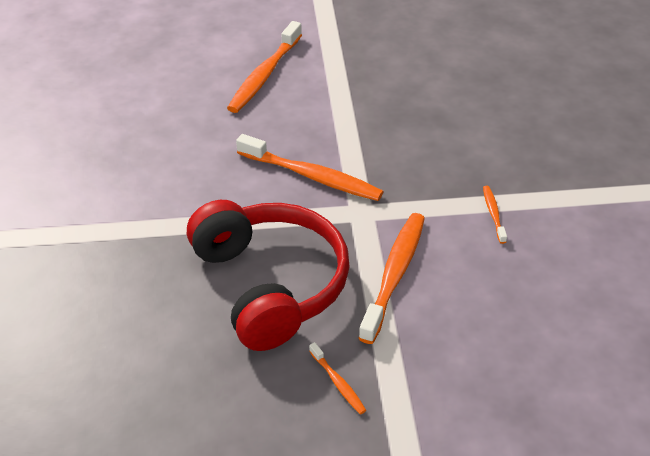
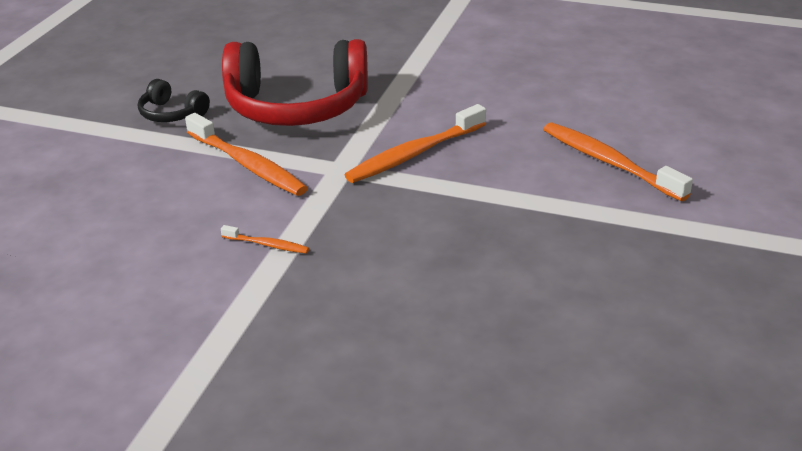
camera: 115 degrees right, 10 degrees down
orange toothbrush [309,342,366,414] -> black headphones [138,79,210,122]

